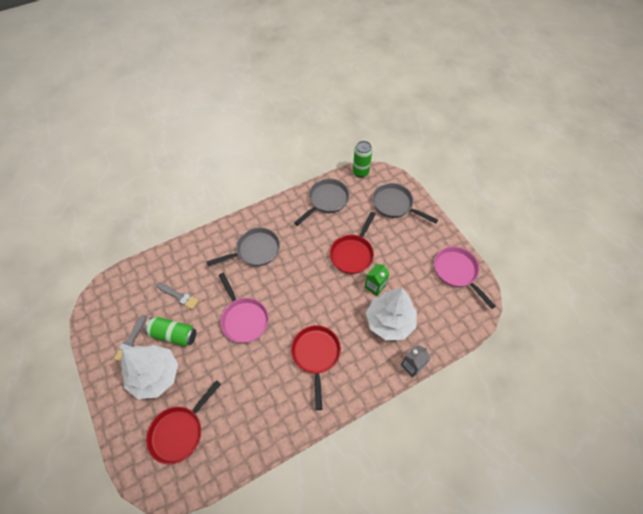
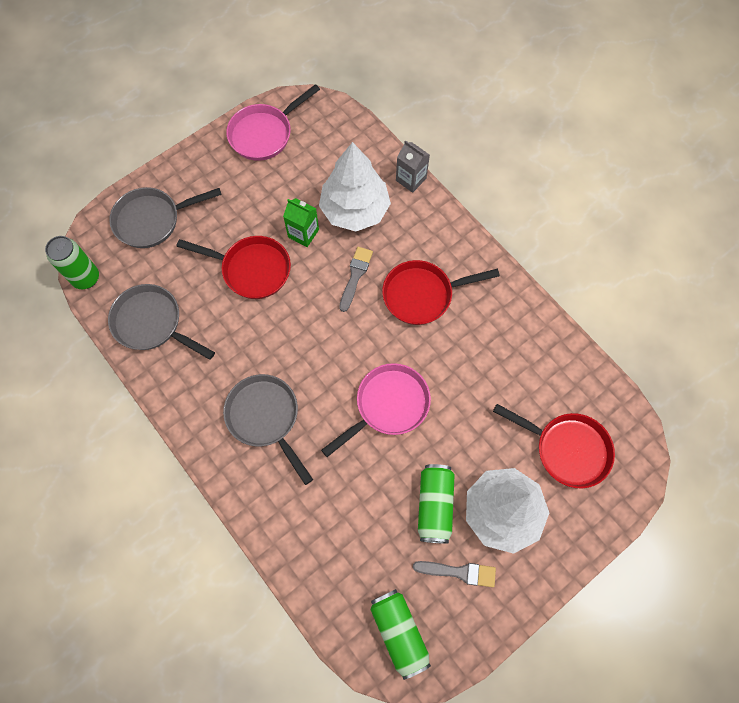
camera: 100 degrees left, 10 degrees up
grey brush [157,283,199,310] -> grey brush moved to [339,247,373,312]
grey pan [372,183,438,224] -> grey pan turned 45 degrees clockwise [109,187,222,248]
none -> green can [370,589,431,680]

